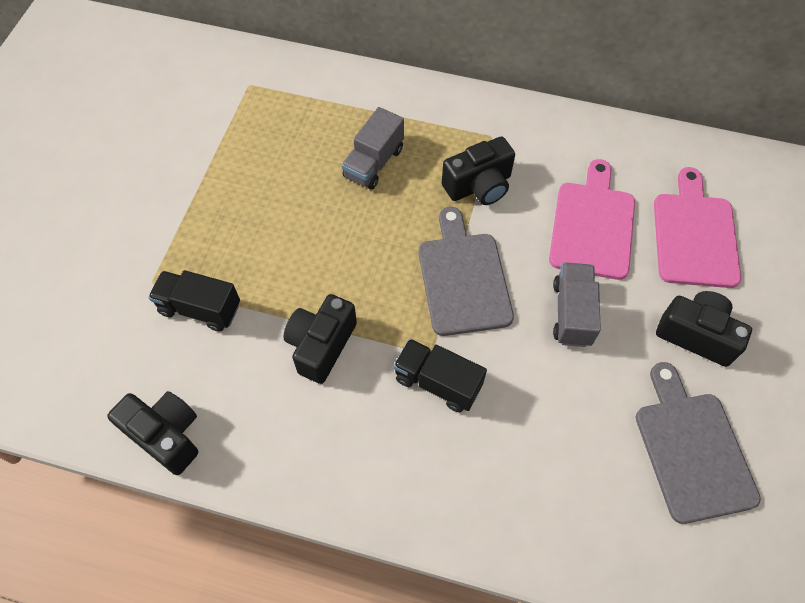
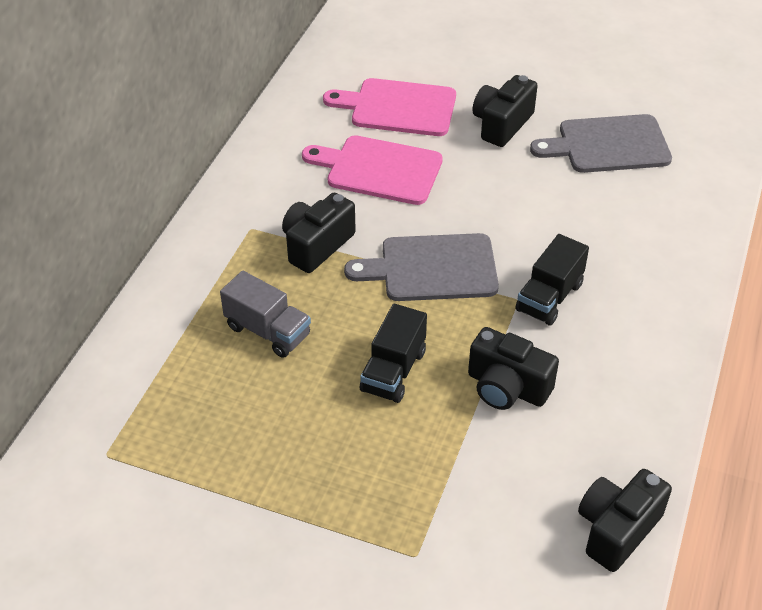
camera: 85 degrees left, 15 degrees down
black truck [148,270,240,332] -> black truck moved to [360,304,427,403]
black camera [442,136,515,205] -> black camera turned 120 degrees counterclockwise [282,193,356,273]
grey truck [553,262,601,347] -> none

